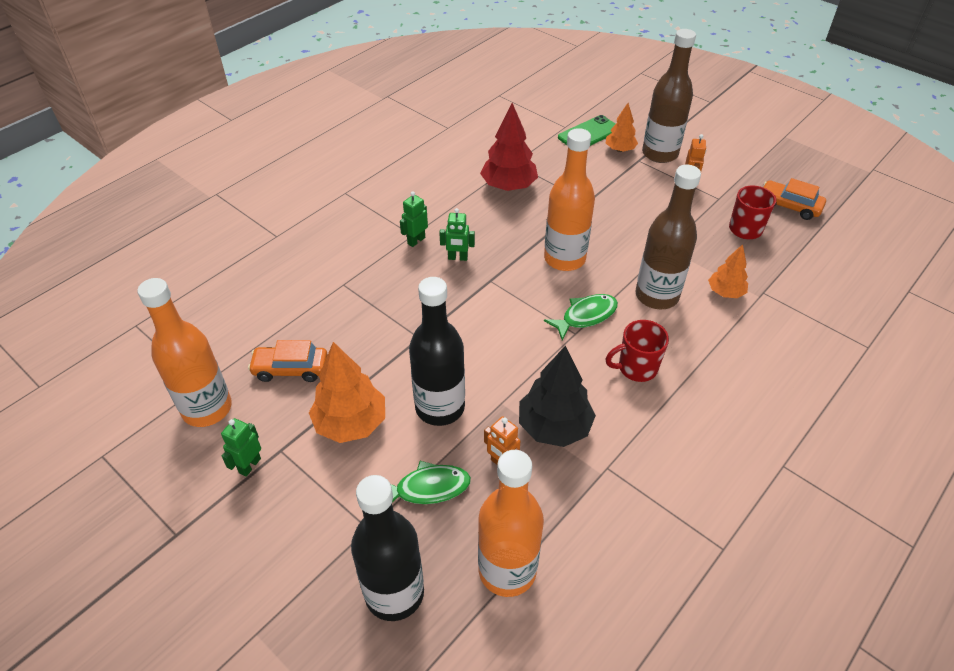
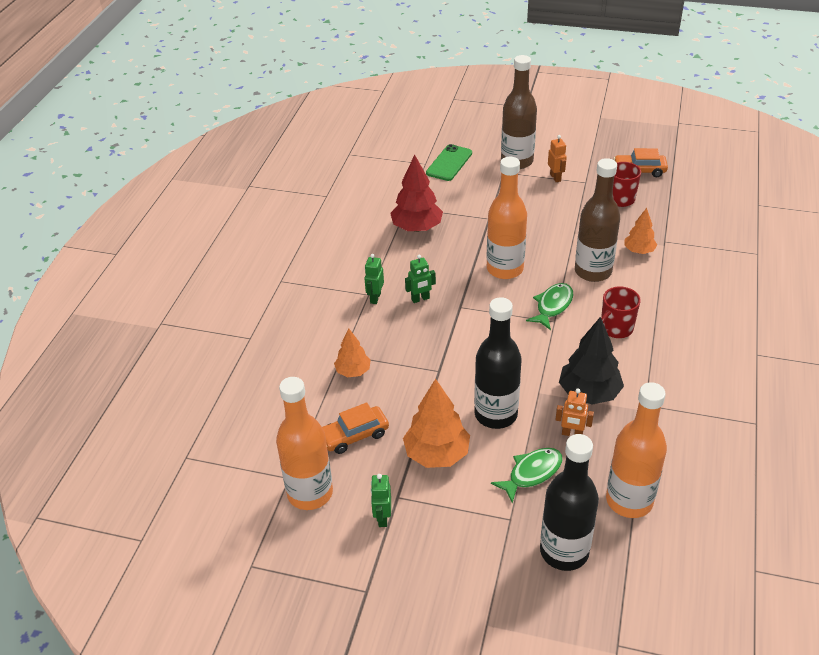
camera: 25 degrees left, 5 degrees down
orange tree [606,103,638,152] -> orange tree moved to [334,328,371,377]

